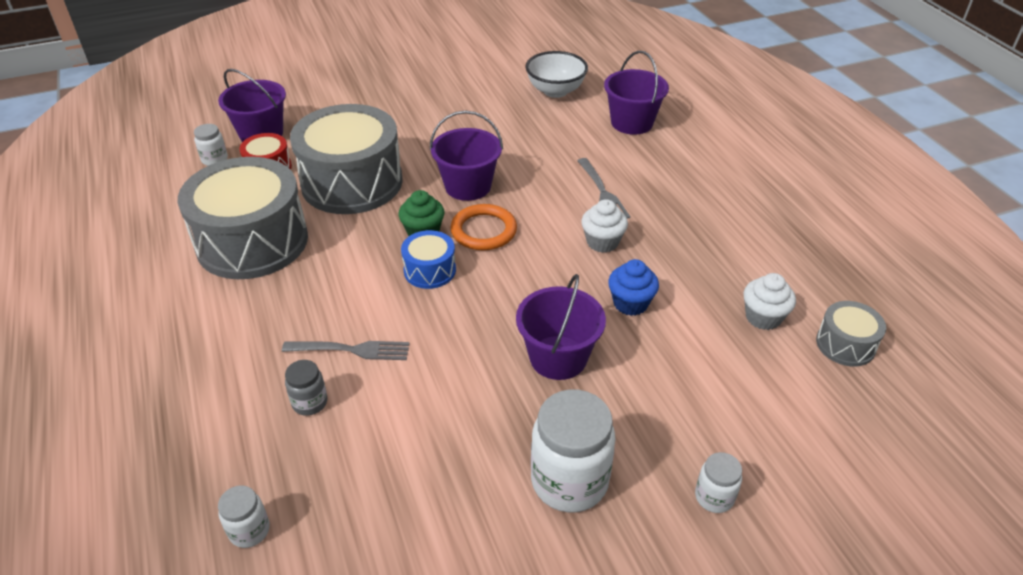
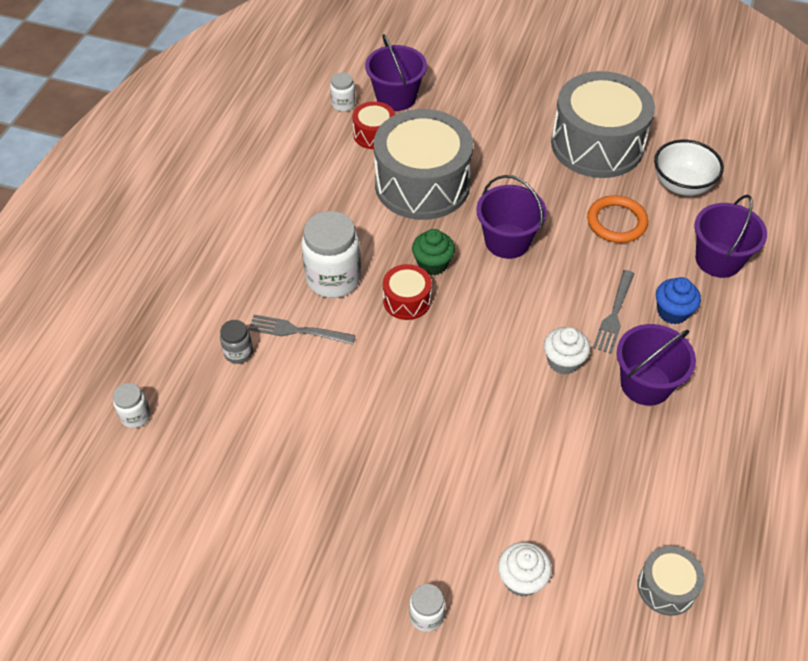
camera: 40 degrees right, 10 degrees up
grey drum [178,157,308,279] -> grey drum moved to [551,71,655,178]
grey fork [282,341,410,360] -> grey fork turned 150 degrees clockwise [248,315,355,345]
blue drum [401,230,456,289] -> red drum [383,264,432,320]
orange ring [451,204,517,250] -> orange ring moved to [587,195,648,243]
purple bucket [516,274,606,380] -> purple bucket moved to [617,324,696,406]
white jar [531,389,616,512] -> white jar moved to [301,211,361,298]
blue cupcake [608,259,659,316] -> blue cupcake moved to [656,277,701,324]
white cupcake [743,273,796,330] -> white cupcake moved to [498,542,552,597]

